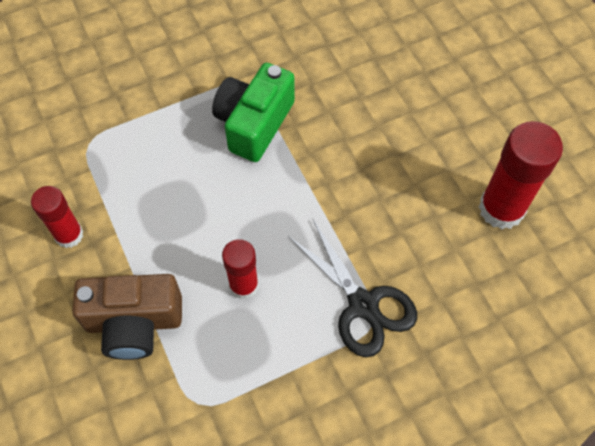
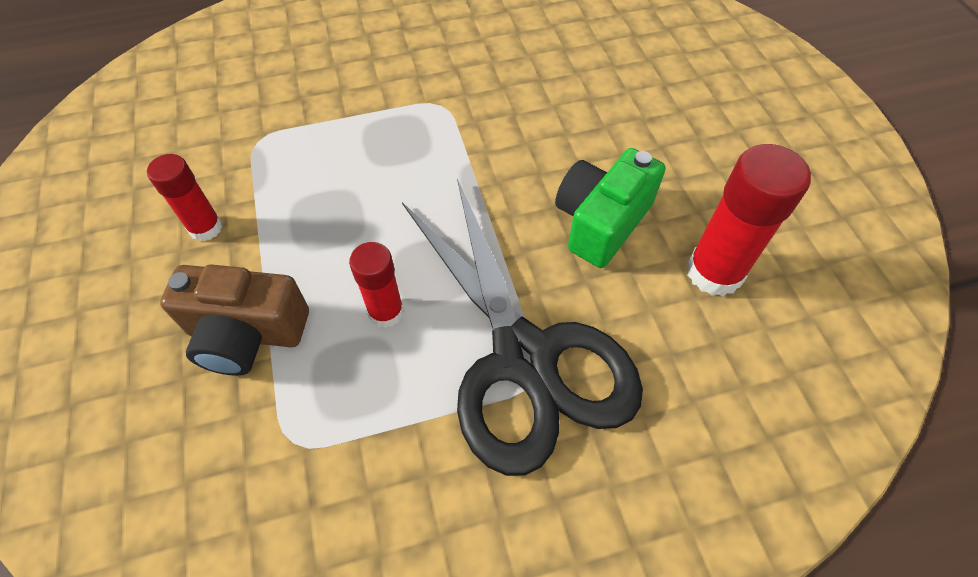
camera: 10 degrees right, 5 degrees down
green camera [212,63,295,162] -> green camera moved to [555,148,665,268]
black scissors [288,218,417,357] -> black scissors [402,178,643,476], size x1.77

